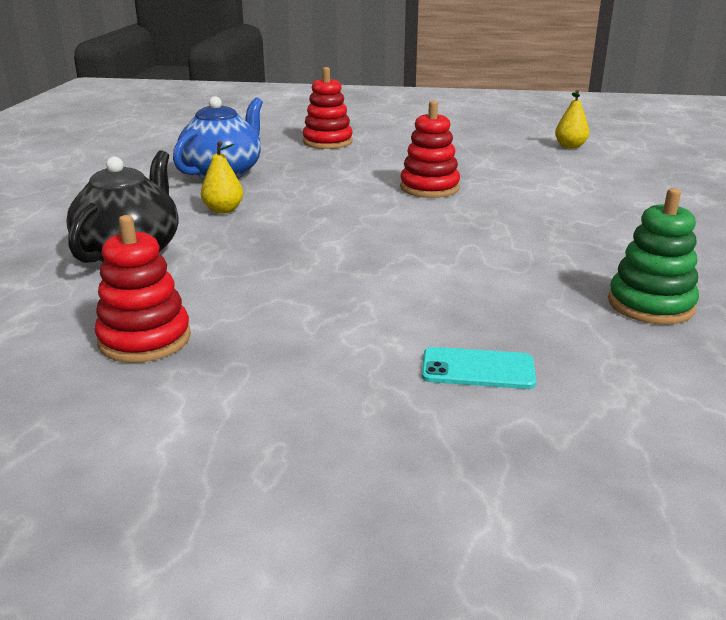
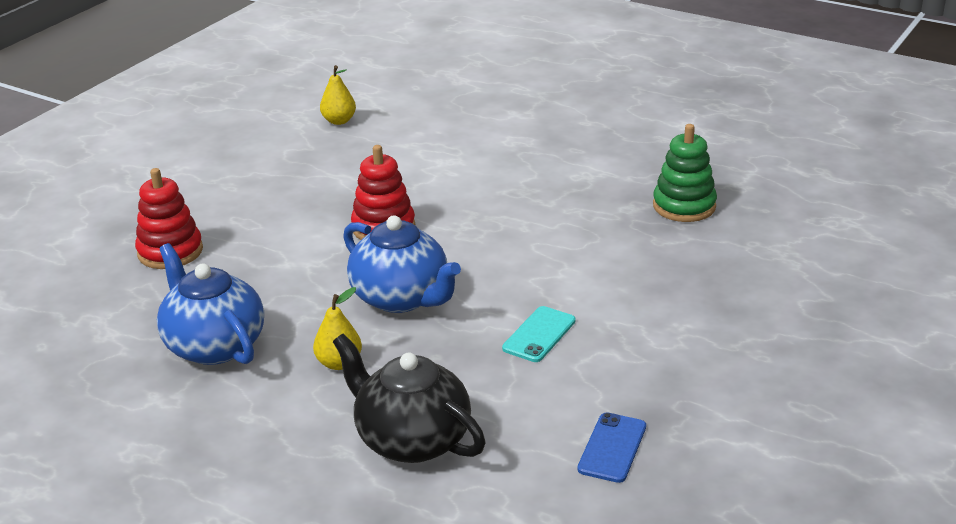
camera: 65 degrees left, 5 degrees up
red stacking toy [95,215,191,363] -> blue phone [577,412,646,483]
turquoise phone [422,347,536,389] -> turquoise phone moved to [502,306,576,362]
none -> blue teapot [343,215,461,313]

